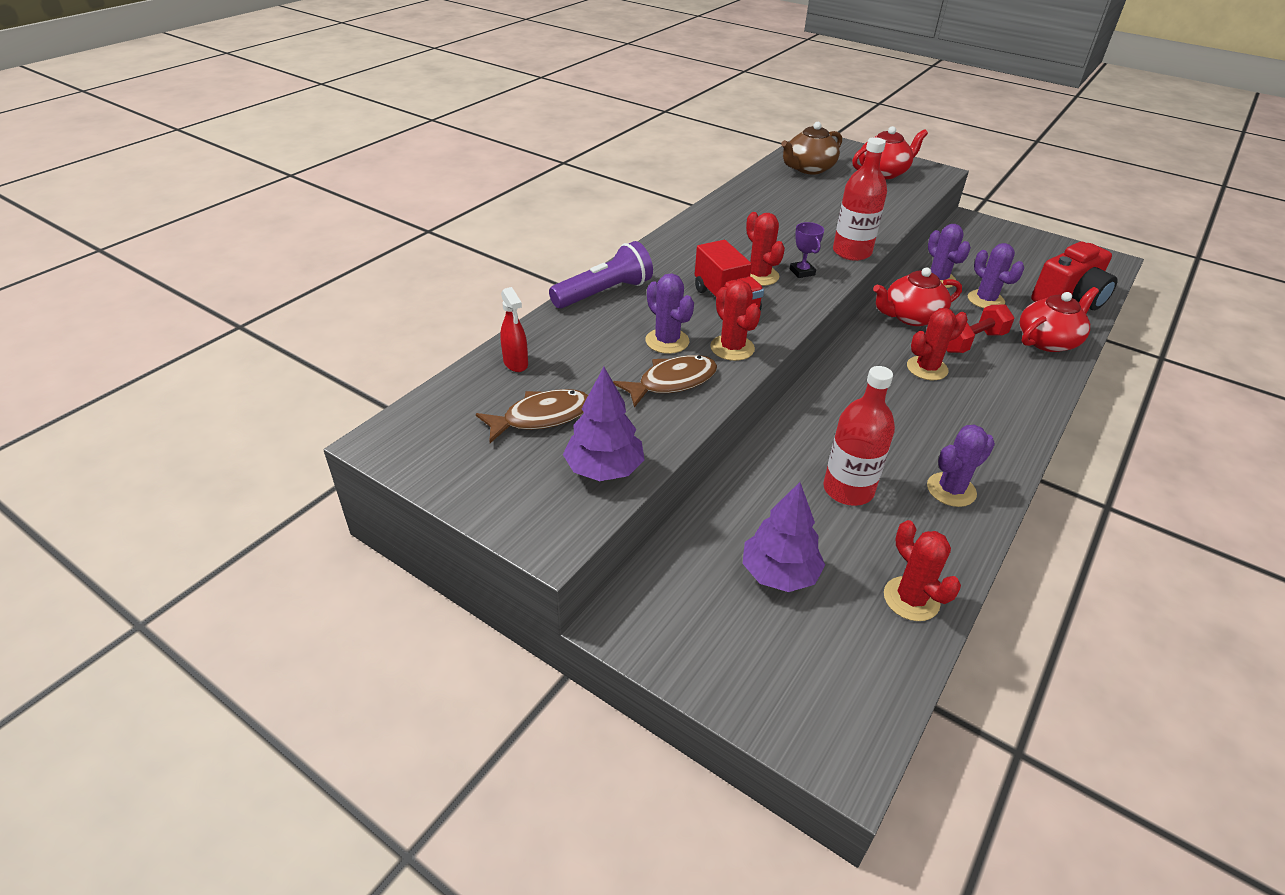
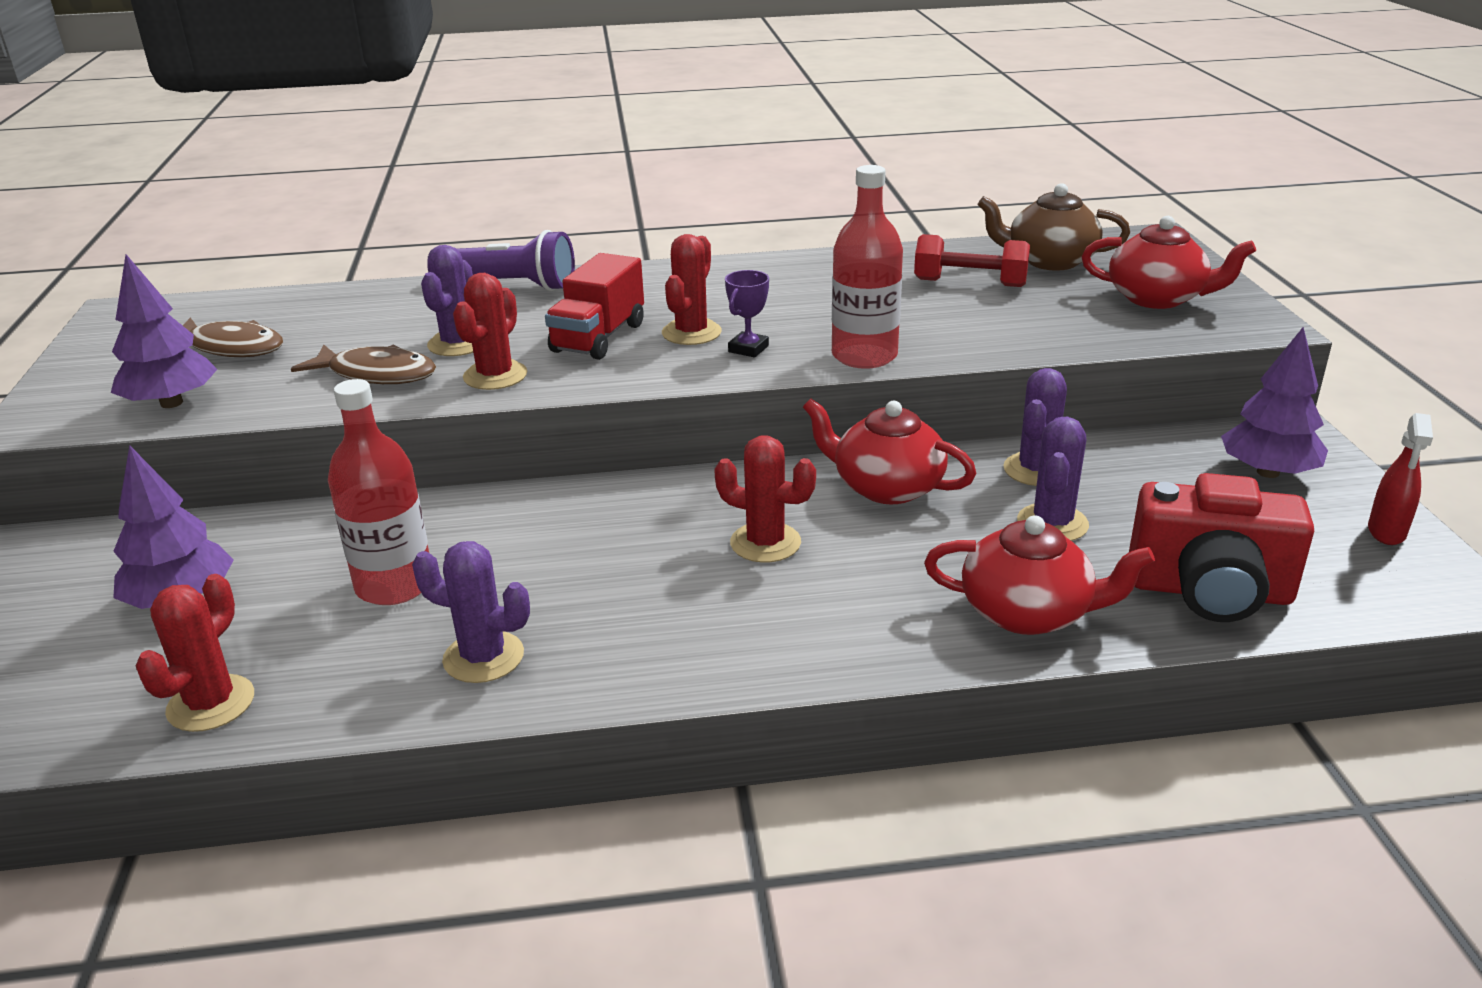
camera: 50 degrees right, 10 degrees down
red spray bottle [500,287,528,372] -> red spray bottle moved to [1368,413,1433,545]
red dumbbell [946,304,1015,353] -> red dumbbell moved to [914,234,1030,287]
none -> purple tree [1221,327,1328,478]

